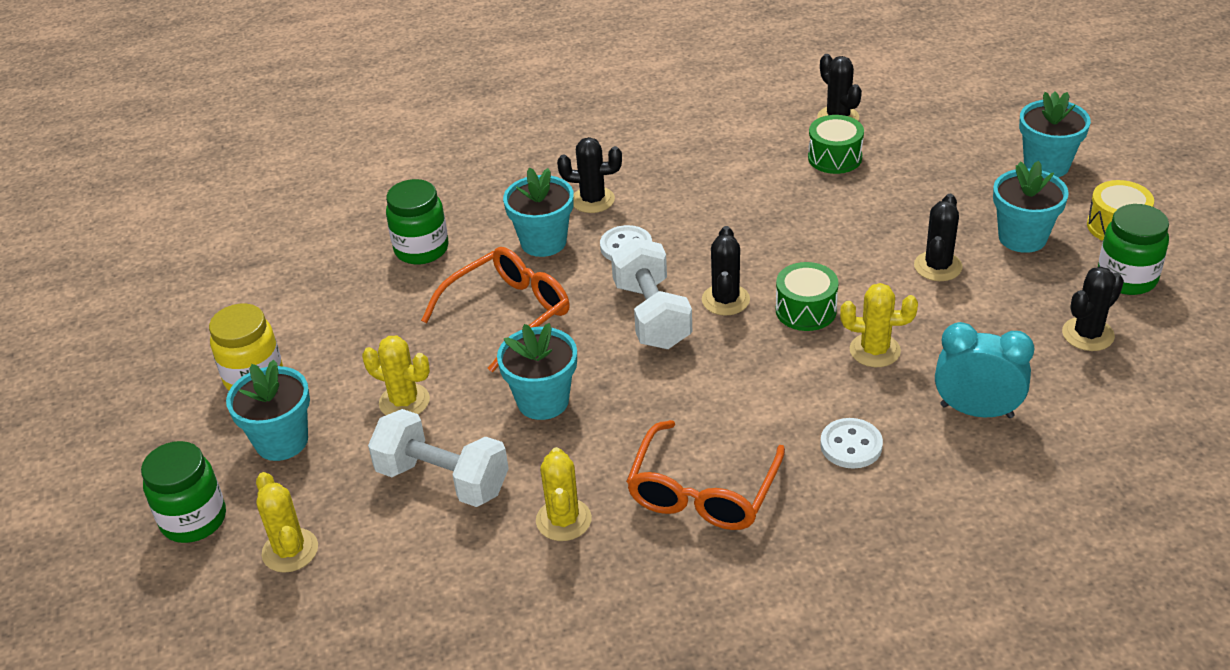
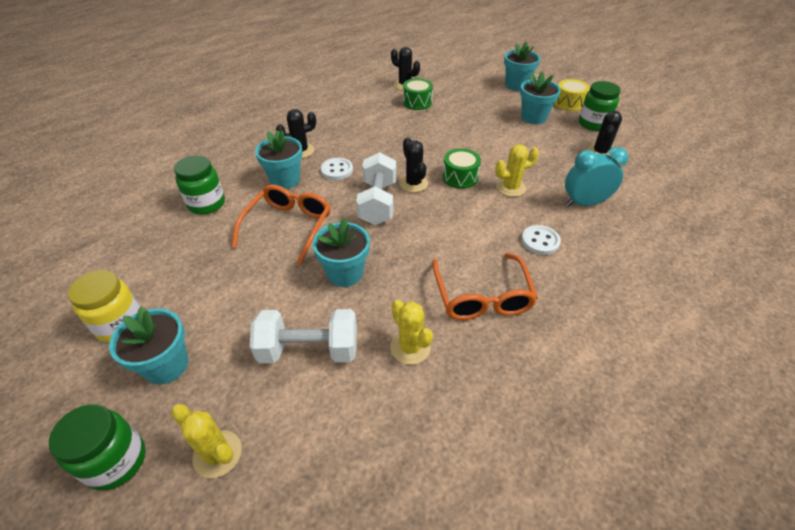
camera: 30 degrees left, 5 degrees up
yellow cactus [362,336,430,415] -> none
white dumbbell [611,237,692,349] -> white dumbbell turned 45 degrees clockwise [356,152,396,225]
black cactus [914,194,963,281] -> none

